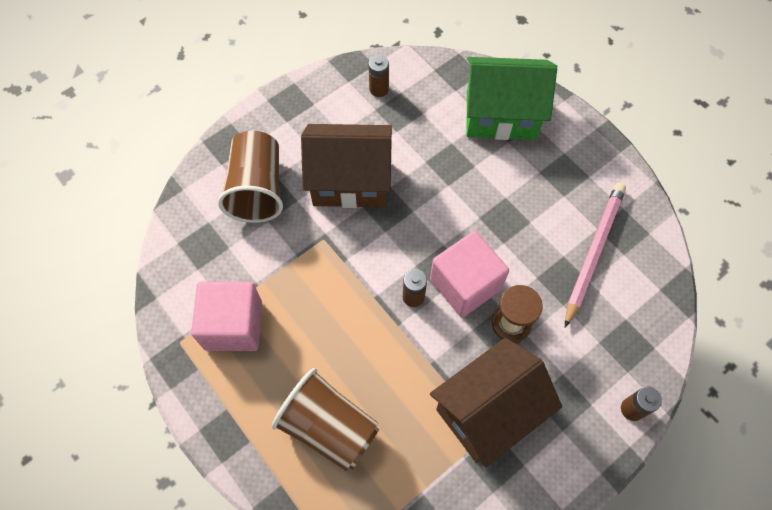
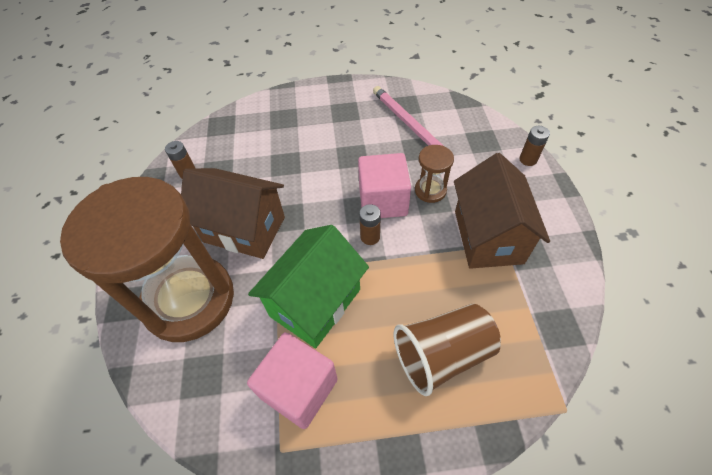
camera: 55 degrees left, 10 degrees down
brown cup [218,131,283,223] -> brown hourglass [60,177,234,342]
brown house [301,124,392,208] -> brown house turned 75 degrees clockwise [181,168,285,259]
green house [467,57,557,140] -> green house moved to [248,225,369,348]

